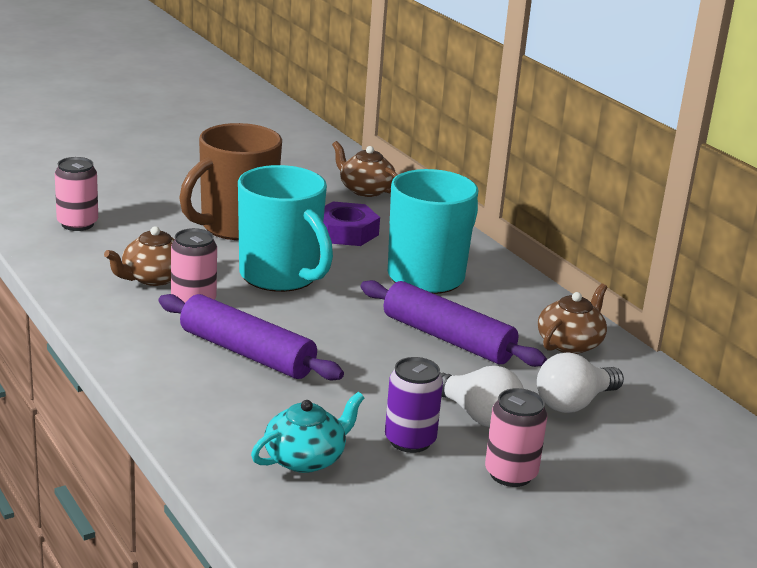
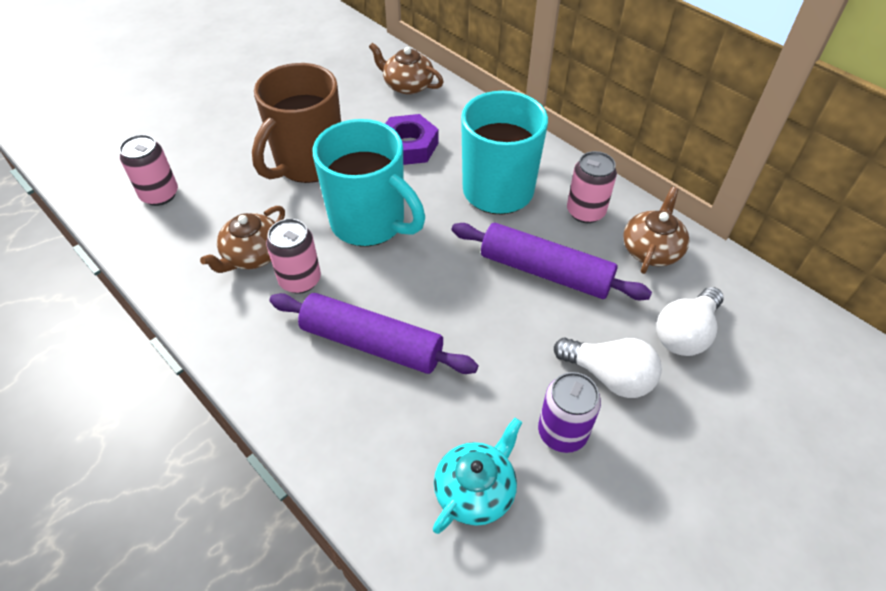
camera: 10 degrees left, 25 degrees up
pink can [485,388,547,487] -> pink can moved to [567,151,617,223]

